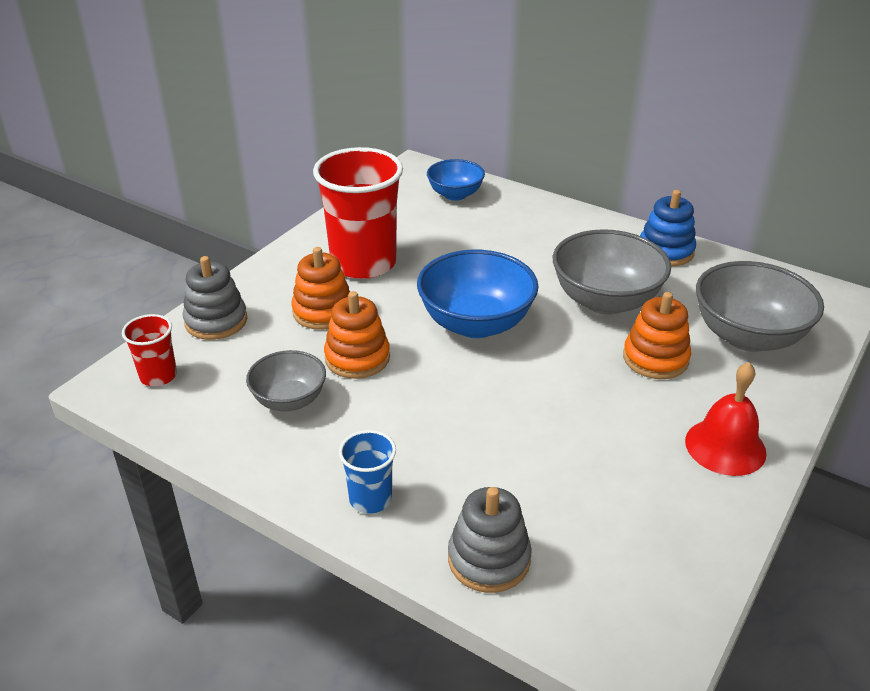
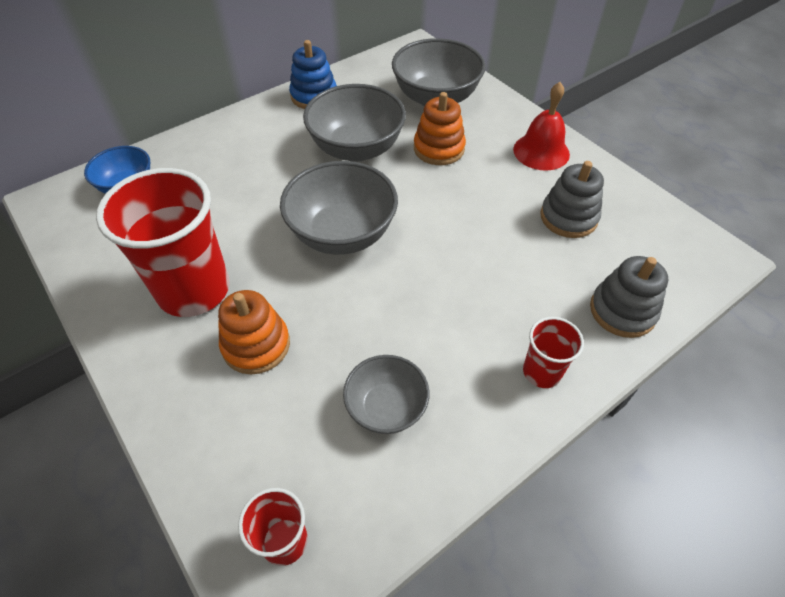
camera: 70 degrees left, 15 degrees up
grey stacking toy [183,256,247,340] -> grey stacking toy moved to [541,161,604,238]
orange stacking toy [324,291,390,379] -> none
blue cup [339,430,396,514] -> red cup [523,317,584,388]
blue bowl [417,250,538,338] -> grey bowl [280,161,398,255]

